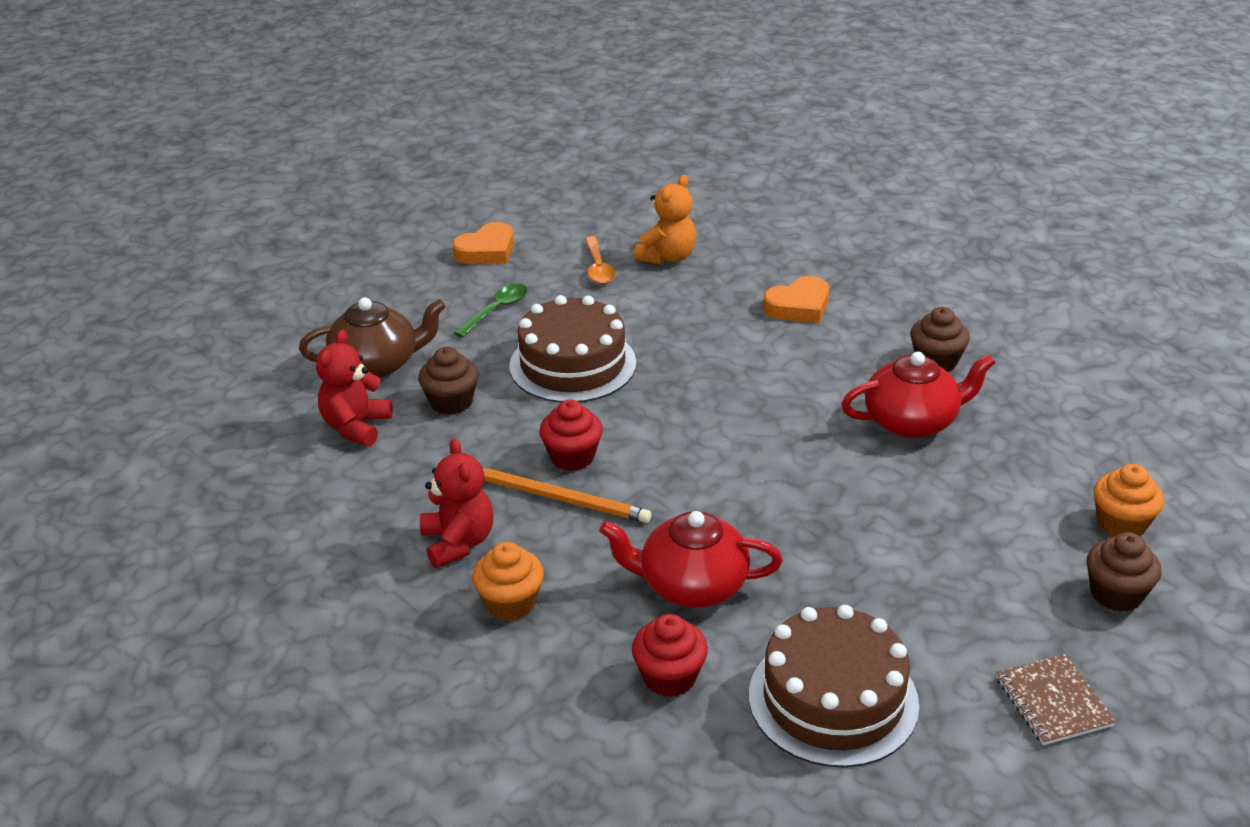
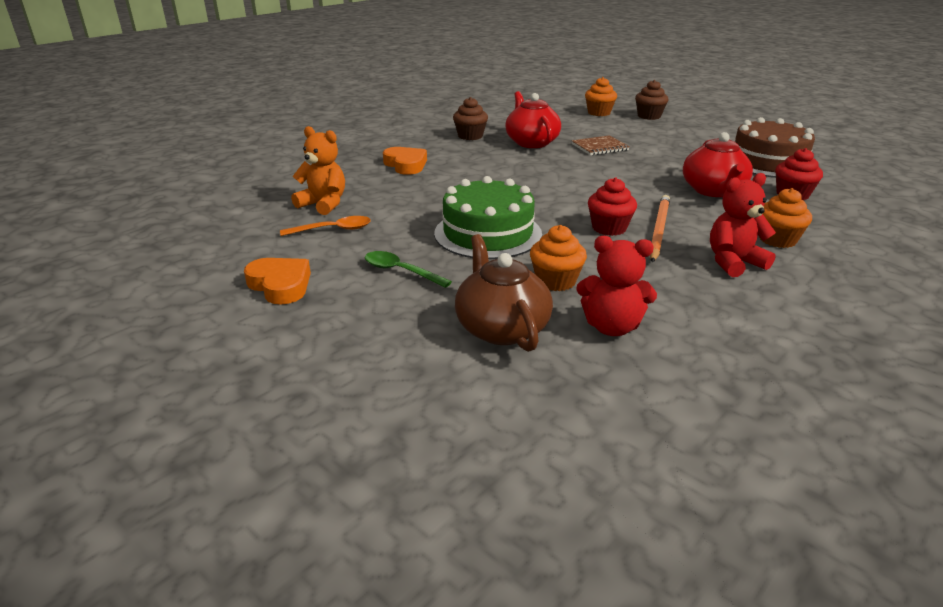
camera: 95 degrees left, 5 degrees down
brown cupcake [418,347,479,415] -> orange cupcake [530,225,587,291]
brown cake [509,295,636,403] -> green cake [434,176,542,259]
brown notebook [996,654,1116,745] -> brown notebook moved to [572,135,630,155]

